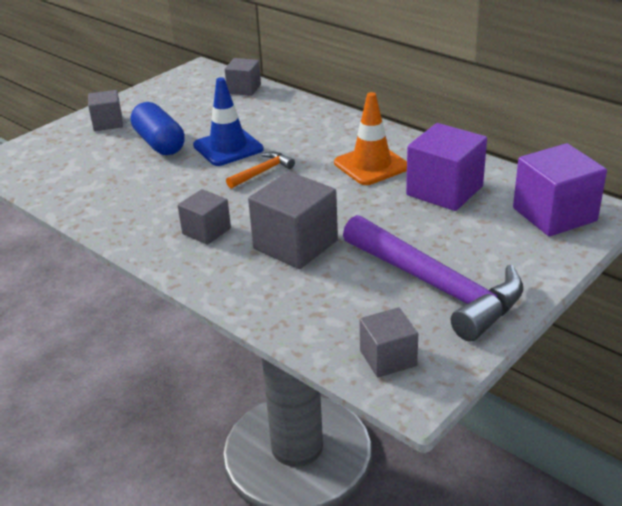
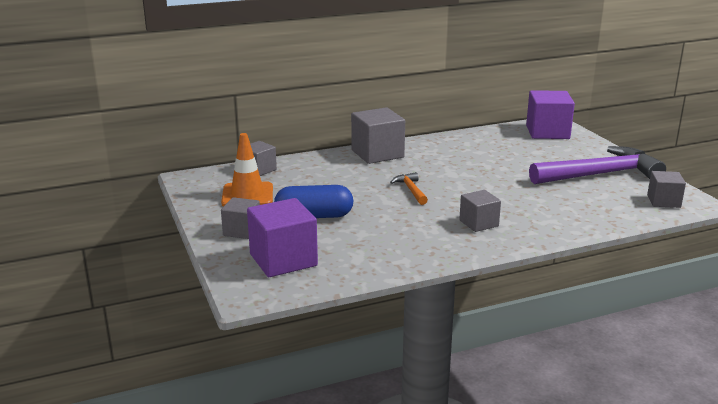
camera: 65 degrees left, 10 degrees down
blue traffic cone [193,77,264,166] -> none
grey cube [248,171,338,269] -> grey cube moved to [351,107,405,164]
orange traffic cone [334,92,407,185] -> orange traffic cone moved to [221,133,273,207]
purple cube [406,123,487,211] -> purple cube moved to [247,198,318,277]

